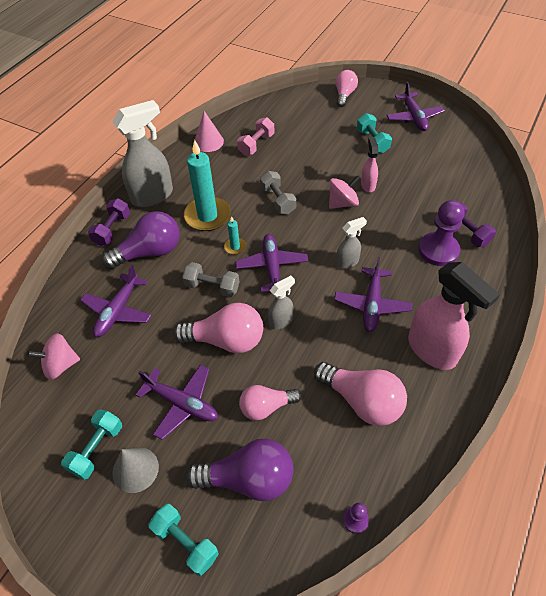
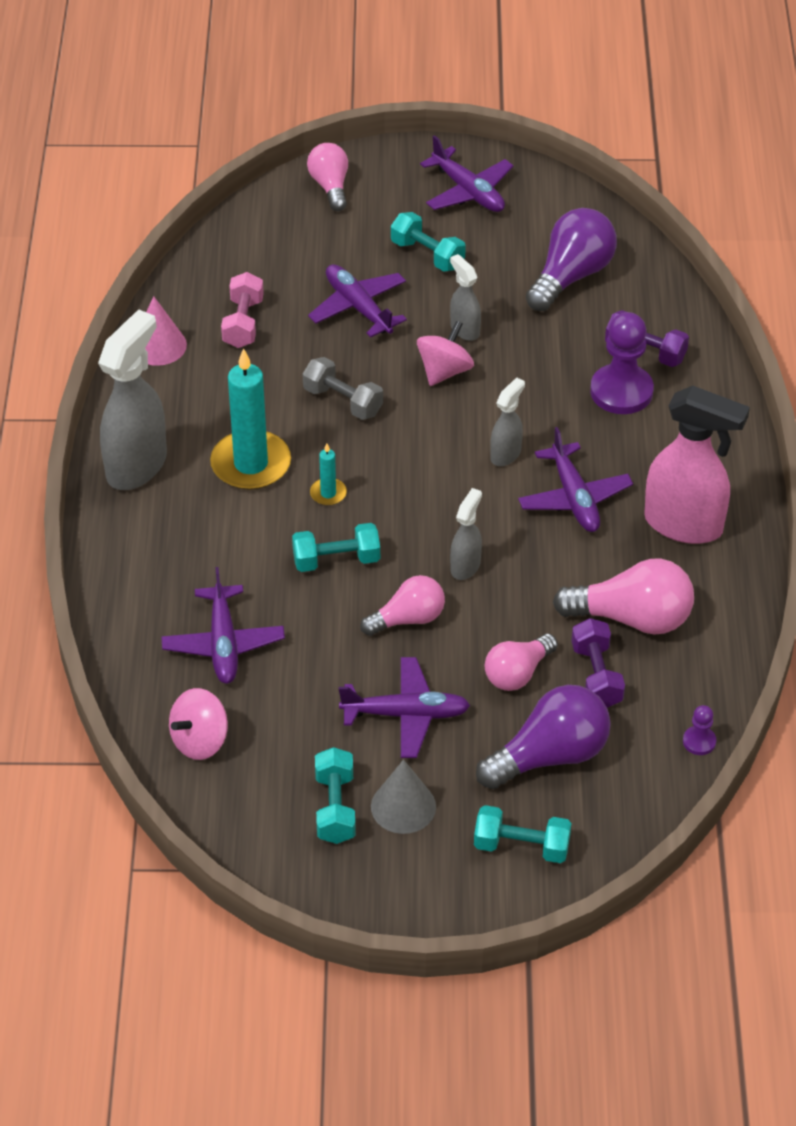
camera: 30 degrees left, 5 degrees down
purple dumbbell [88,198,130,246] -> purple dumbbell moved to [572,618,625,708]
purple light bulb [102,211,180,269] -> purple light bulb moved to [526,208,617,311]
pink light bulb [173,303,263,353] -> pink light bulb [360,575,445,636], size x0.64
grey dumbbell [182,262,239,298] -> turquoise dumbbell [292,523,380,572]
purple plane [236,234,309,292] -> purple plane moved to [308,264,407,338]
pink spray bottle [361,137,378,192] -> grey spray bottle [450,254,481,341]

